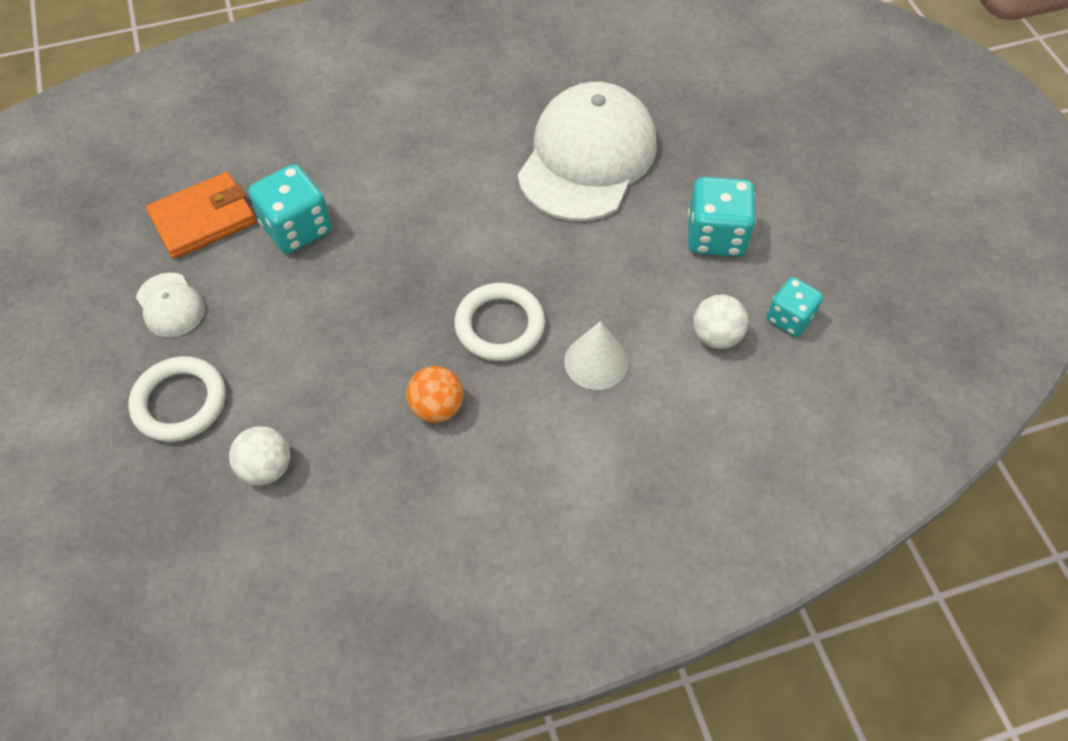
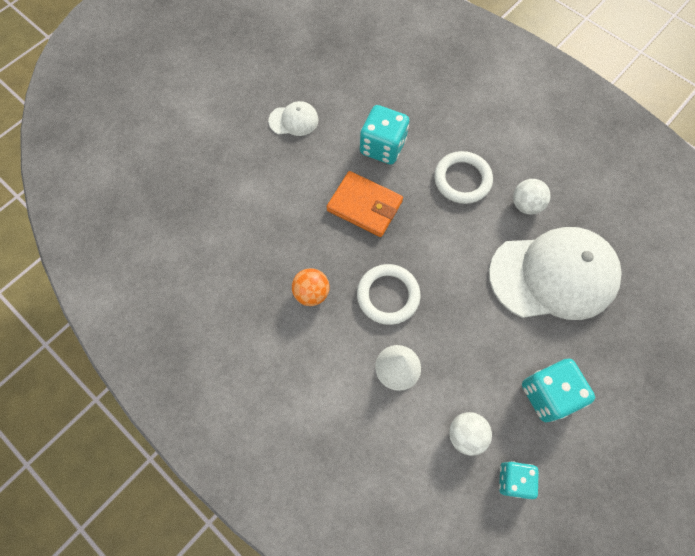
camera: 60 degrees right, 10 degrees up
white ring [128,356,226,442] -> white ring moved to [434,151,493,204]
white cap [136,273,205,337] -> white cap turned 120 degrees counterclockwise [268,101,319,136]
orange wallet [146,172,256,259] -> orange wallet moved to [327,171,403,237]
white ball [229,426,290,485] -> white ball moved to [513,179,551,214]

